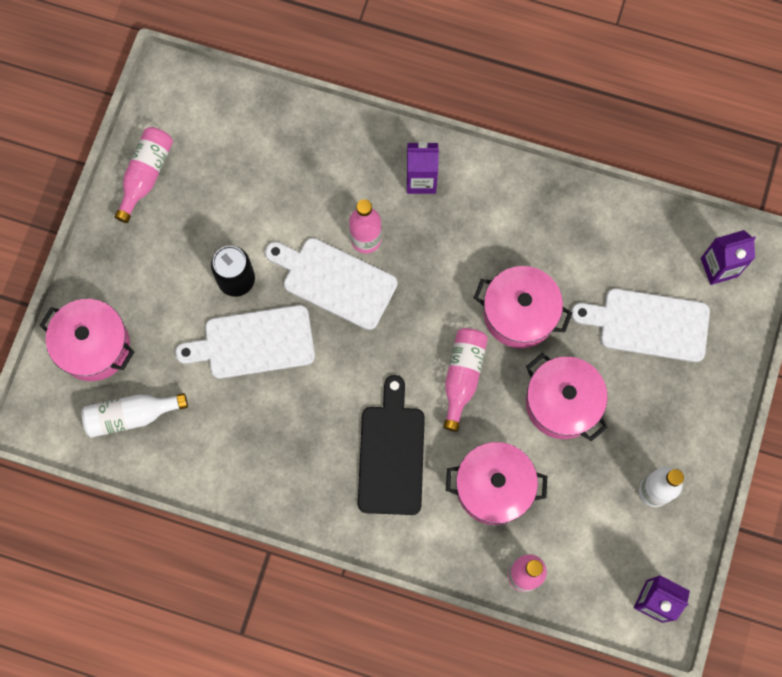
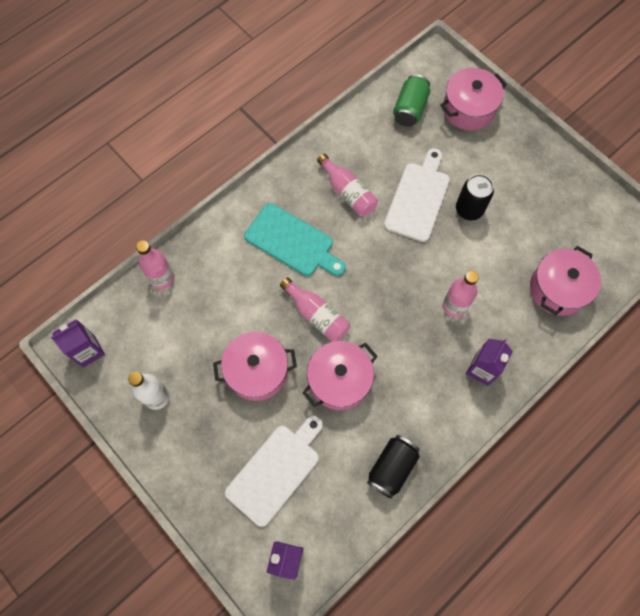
camera: 120 degrees right, 5 degrees down
white bottle [81,393,188,438] -> green can [393,74,430,127]
pink bottle [115,127,173,223] -> pink bottle moved to [317,153,378,217]
white cutting board [265,238,398,330] -> none
black cutting board [358,375,425,515] -> turquoise cutting board [244,203,346,276]
pink pot [446,442,547,525] -> pink pot moved to [530,246,601,316]
none -> black can [367,435,420,499]

